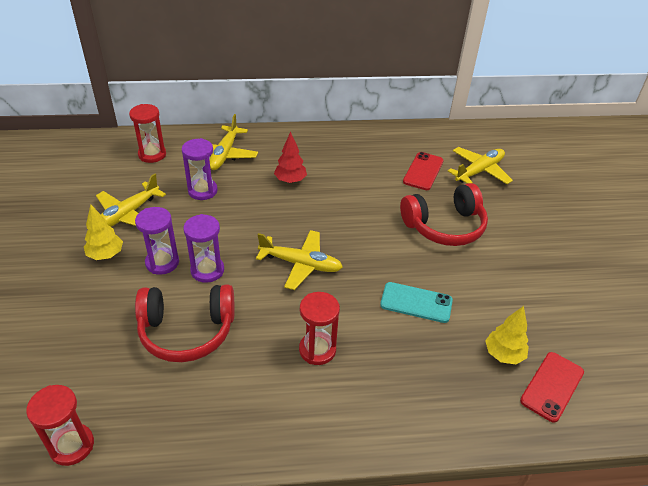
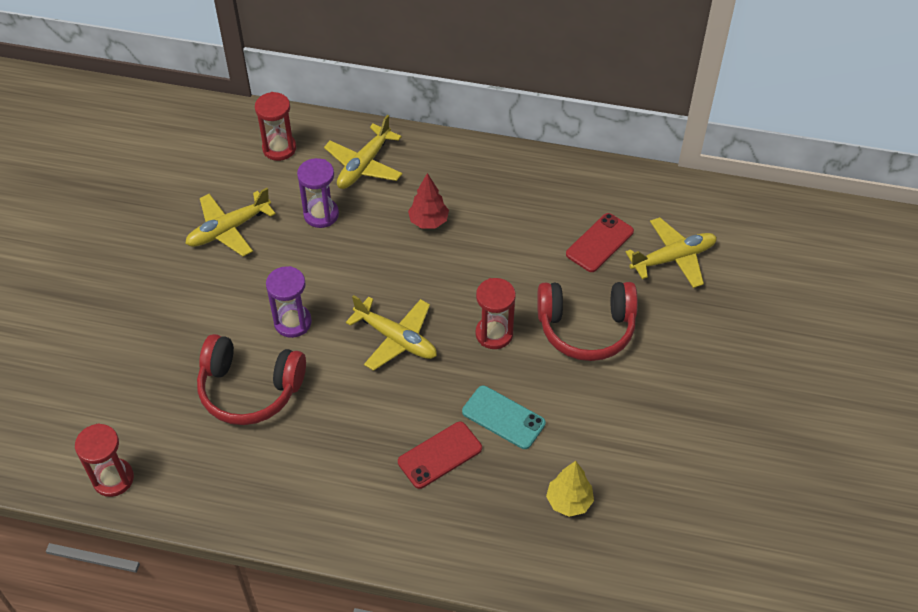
camera: 20 degrees right, 10 degrees up
yellow tree [84,204,123,260] -> none
purple hourglass [135,207,179,275] -> none
red hourglass [299,292,340,365] -> red hourglass moved to [475,278,516,349]
red phone [520,352,584,423] -> red phone moved to [398,422,482,489]

